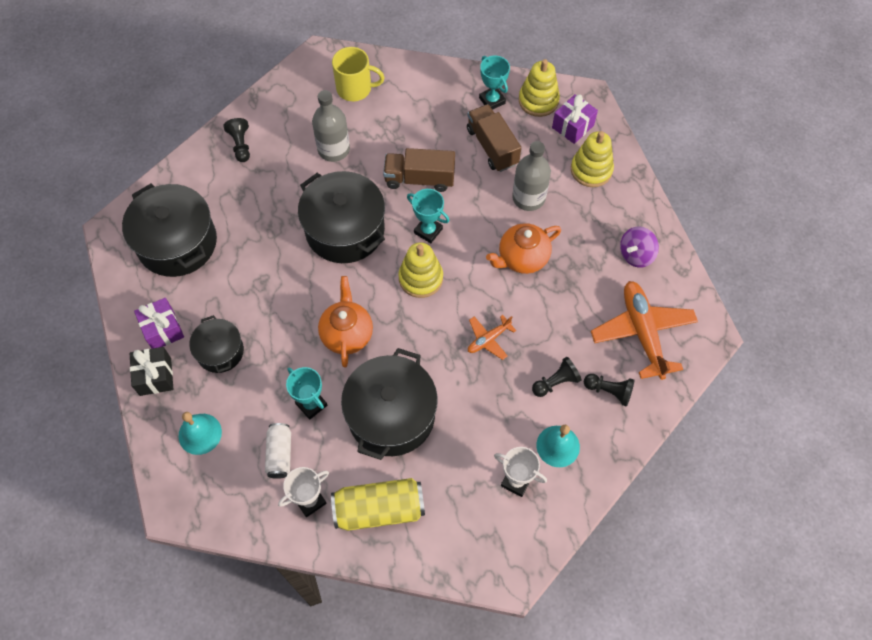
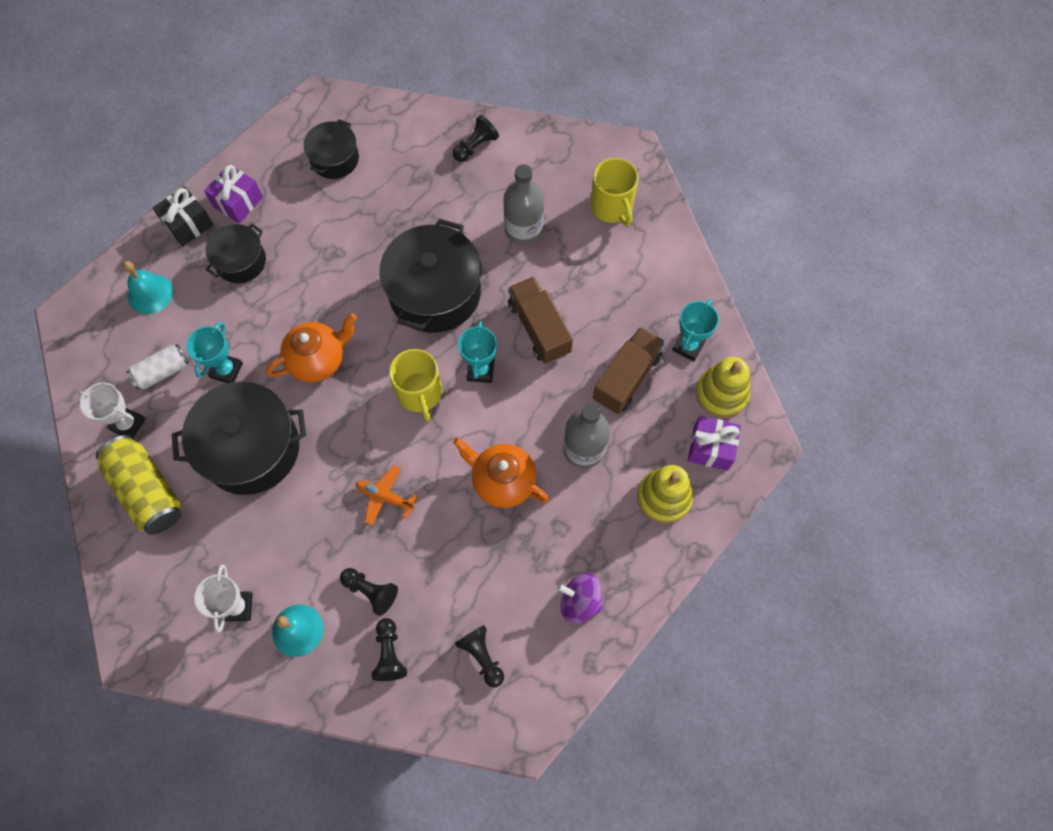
camera: 60 degrees right, 5 degrees up
black pot [122,184,217,277] -> black pot [304,119,359,179], size x0.56
yellow stacking toy [398,242,443,298] -> yellow mug [389,349,442,421]
orange plane [591,281,698,380] -> black pawn [455,625,504,687]

